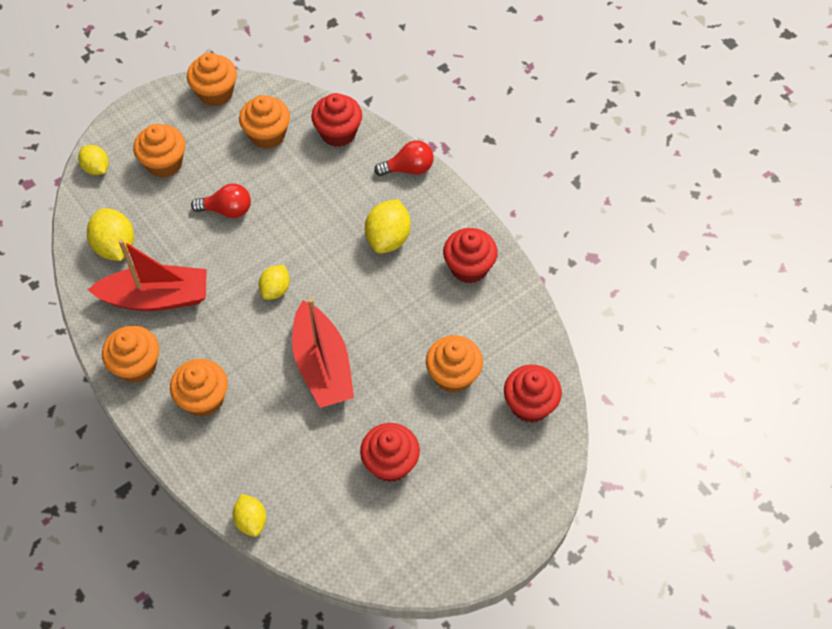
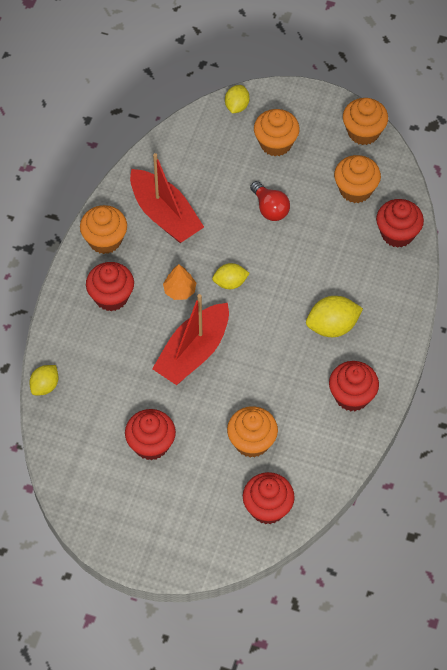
camera: 55 degrees right, 0 degrees up
yellow lemon [87,208,134,261] -> none
orange cupcake [170,359,228,417] -> red cupcake [86,262,134,311]
red light bulb [374,140,434,176] -> none
none -> orange tree [163,264,196,300]

